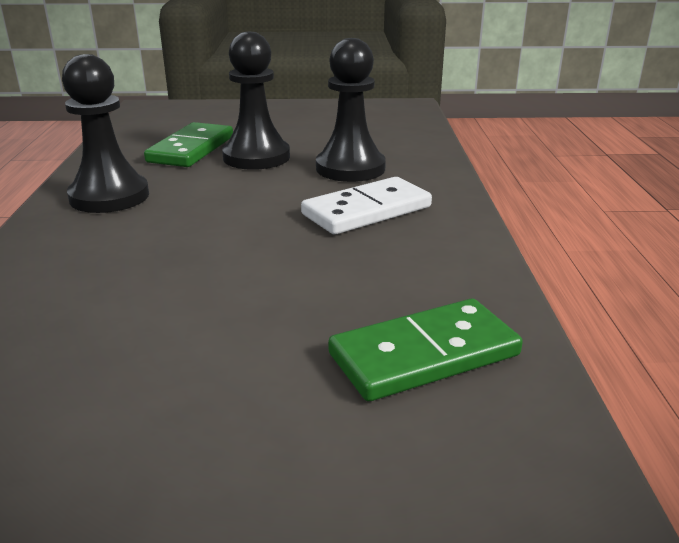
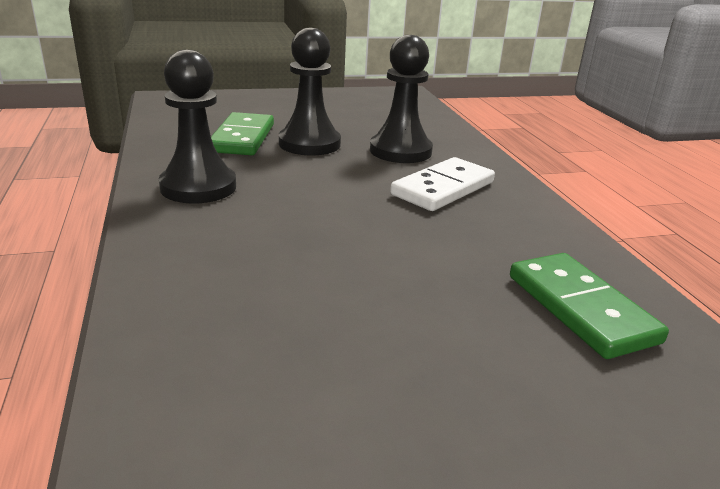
camera: 15 degrees left, 0 degrees up
green domino [328,299,523,401] -> green domino turned 75 degrees counterclockwise [510,253,669,359]

